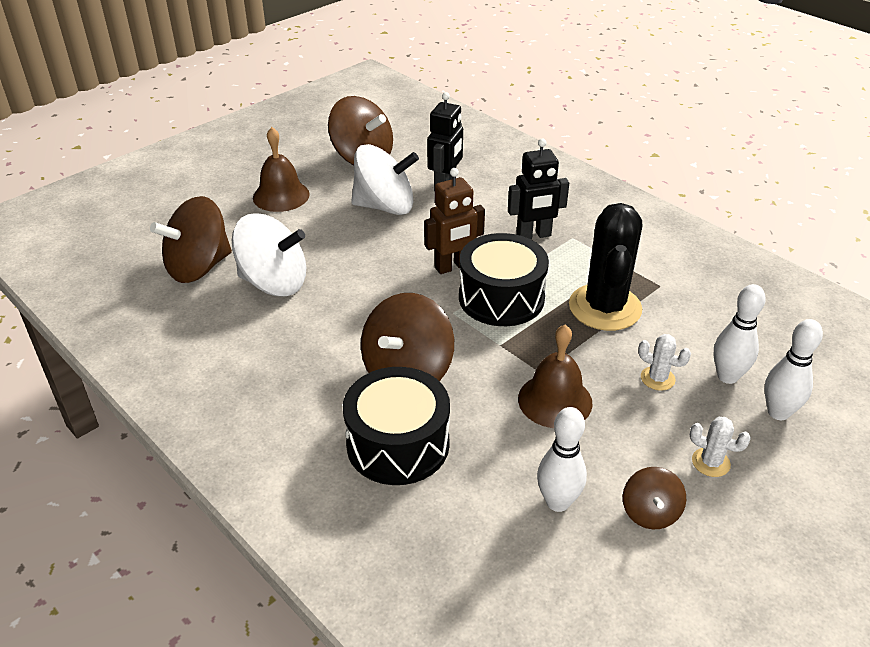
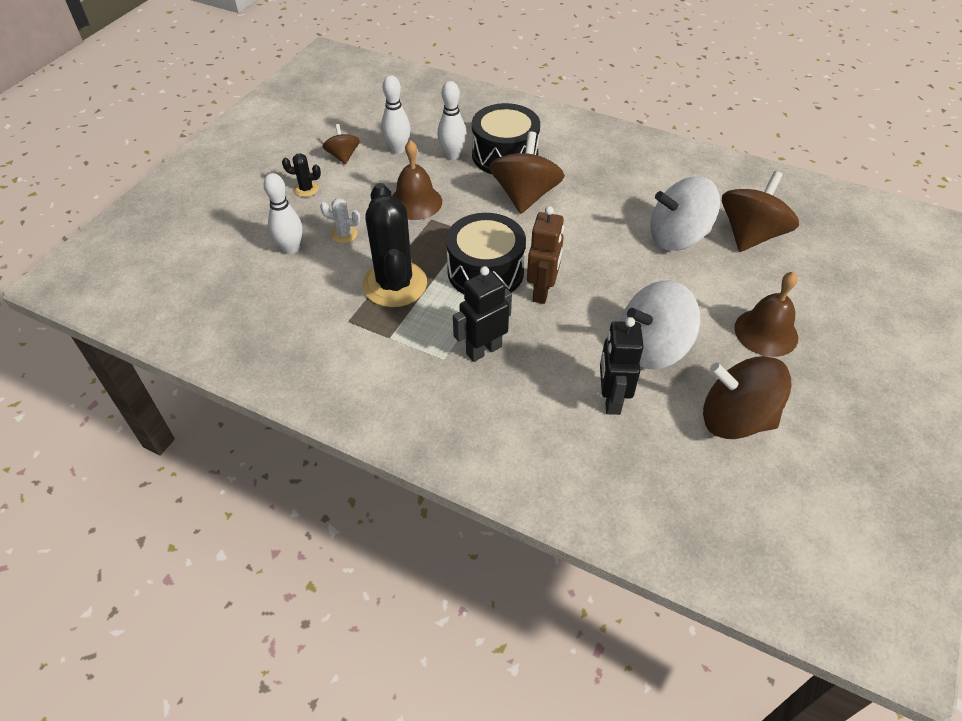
camera: 160 degrees right, 10 degrees up
brown robot [424,168,485,274] -> brown robot turned 150 degrees clockwise [527,206,564,304]
white cactus [690,417,751,477] -> black cactus [282,153,321,197]
white bowling pin [764,319,823,420] -> white bowling pin moved to [437,81,467,160]

